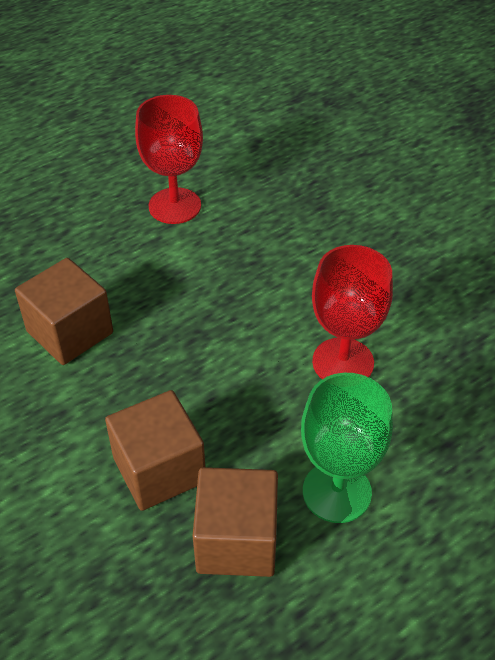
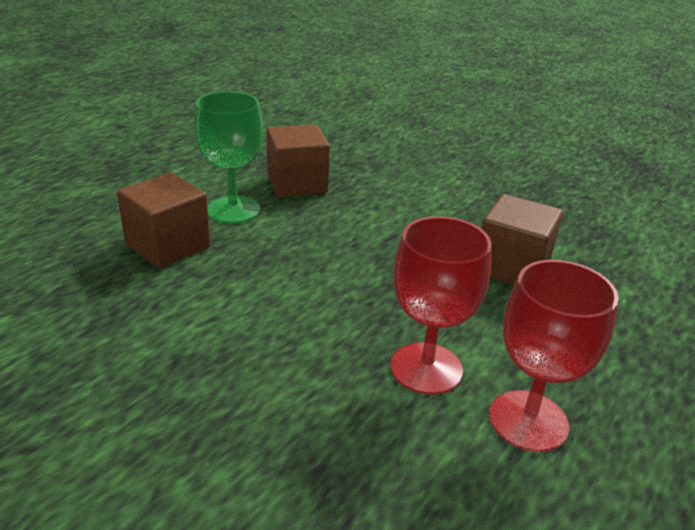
camera: 160 degrees right, 15 degrees down
brown cube [105,390,205,511] -> brown cube moved to [117,172,211,268]
red goblet [312,245,393,379] -> red goblet moved to [391,216,492,395]

